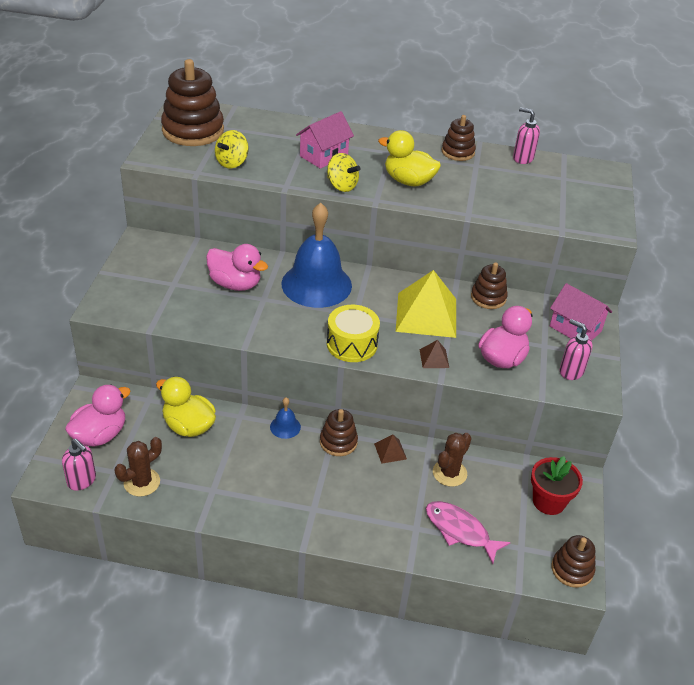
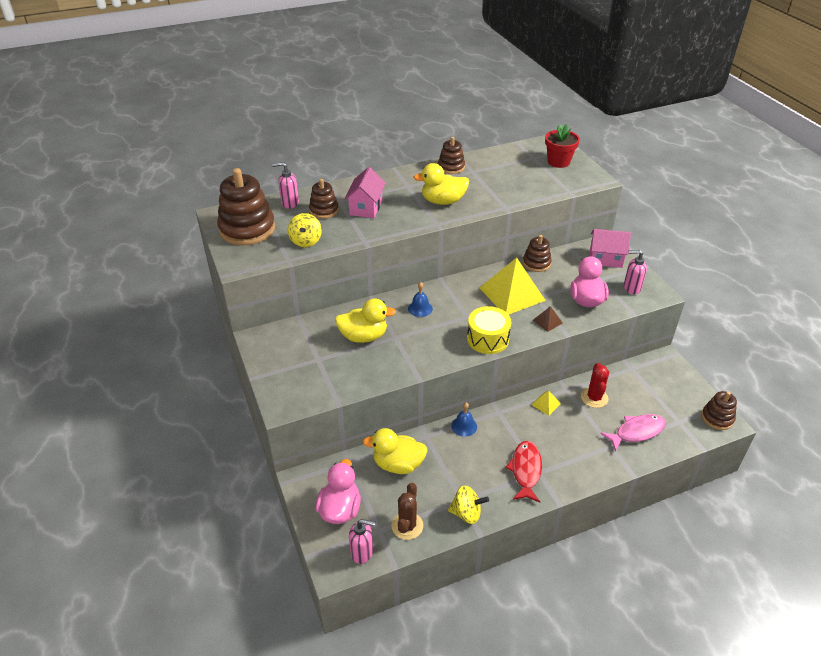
camera: 30 degrees left, 0 degrees up
pink duck [206,244,268,291] -> yellow duck [335,298,396,343]
blue bell [282,203,352,308] -> blue bell [408,282,433,317], size x0.42
brown stacking toy [320,409,358,456] -> brown stacking toy moved to [309,179,339,219]
yellow spinning top [327,153,361,192] -> yellow spinning top moved to [448,485,489,524]
brown pyramid [374,435,407,464] -> yellow pyramid [531,390,561,416]
pink fish [426,501,511,564] -> pink fish turned 150 degrees clockwise [600,414,666,452]
brown cactus [433,433,472,487] -> red cactus [581,363,609,408]
pink soap dispenser [513,107,540,164] -> pink soap dispenser moved to [272,162,299,209]
red flower pot [531,456,583,515] -> red flower pot moved to [545,124,580,168]
none -> red fish [505,441,542,503]

